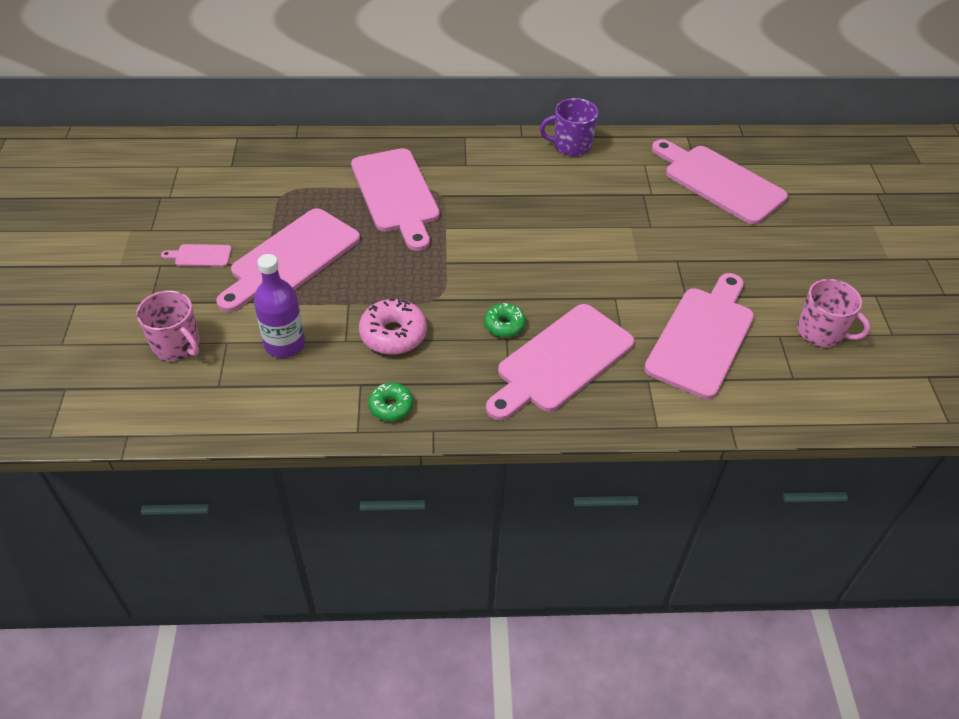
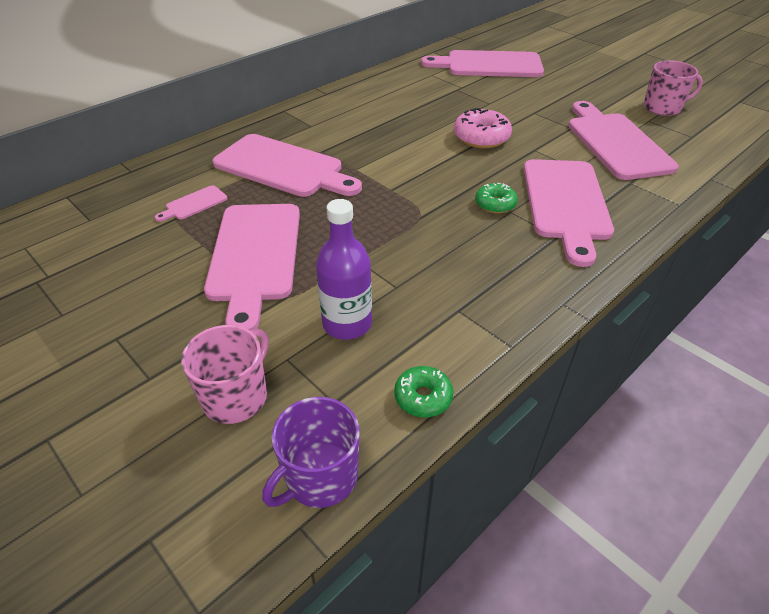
camera: 40 degrees left, 5 degrees down
pink mug [136,290,200,361] -> pink mug turned 60 degrees counterclockwise [181,325,269,424]
pink cutting board [161,244,232,267] -> pink cutting board moved to [155,185,228,222]
pink donut [359,299,427,355] -> pink donut moved to [454,108,512,148]
green donut [368,383,413,421] -> green donut moved to [394,366,453,417]
purple mug [540,98,599,156] -> purple mug moved to [262,397,360,508]

